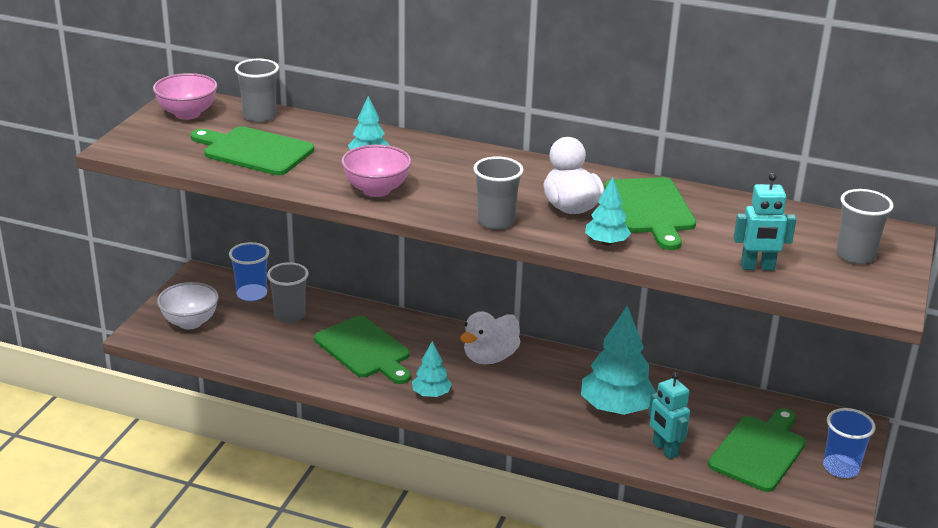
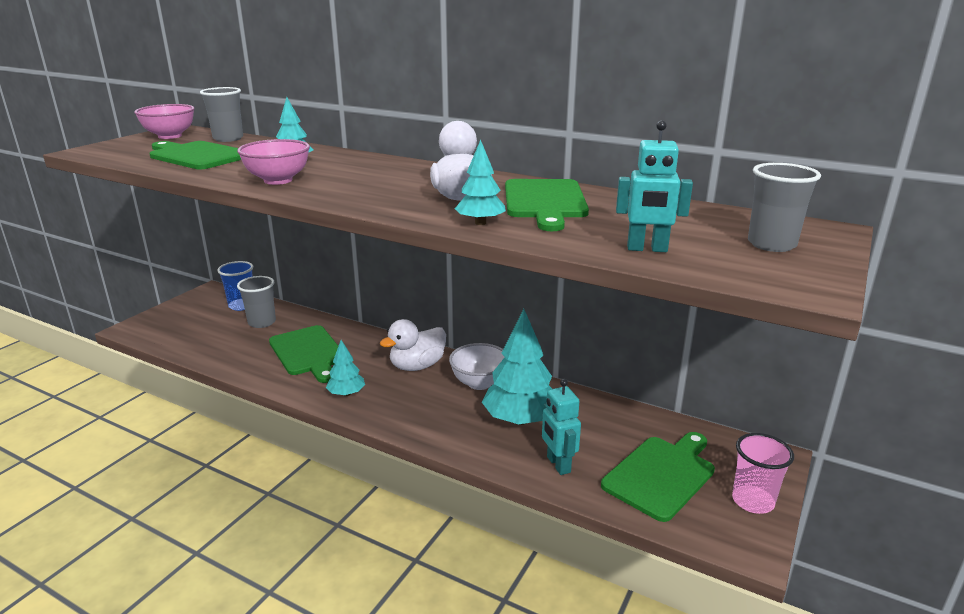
camera: 10 degrees right, 5 degrees down
white bowl [157,282,219,329] -> white bowl moved to [449,343,504,390]
grey cup [473,156,524,230] -> none
blue cup [823,408,875,478] -> pink cup [732,433,794,514]

